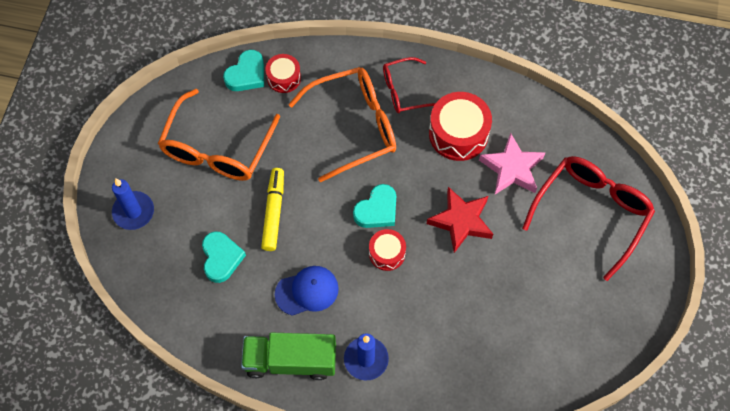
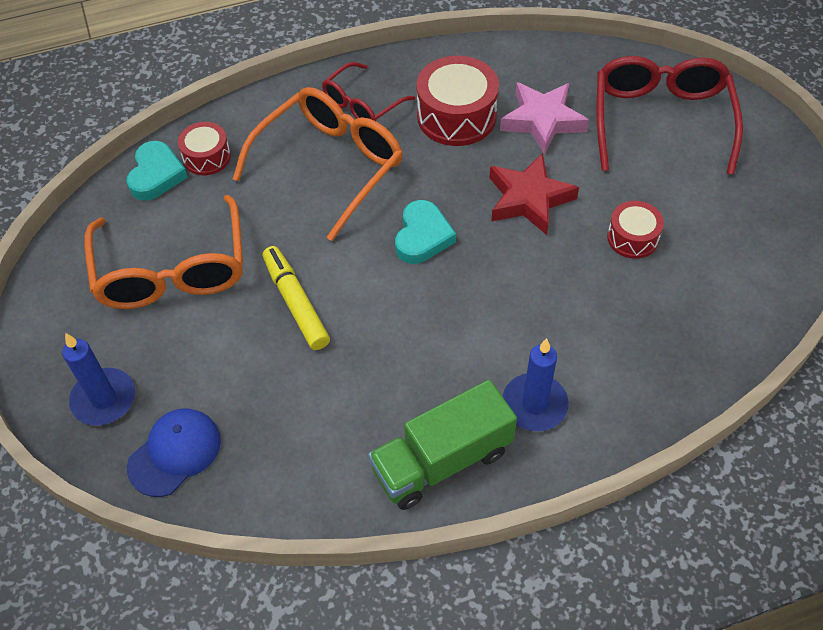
camera: 30 degrees left, 10 degrees down
turquoise heart [202,231,246,283] -> none
blue cap [275,266,339,316] -> blue cap moved to [127,408,221,497]
red drum [369,229,406,271] -> red drum moved to [607,201,664,259]

